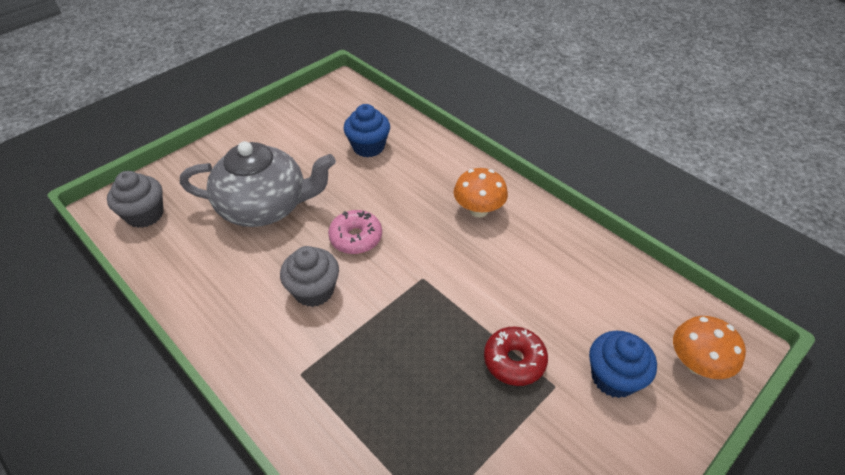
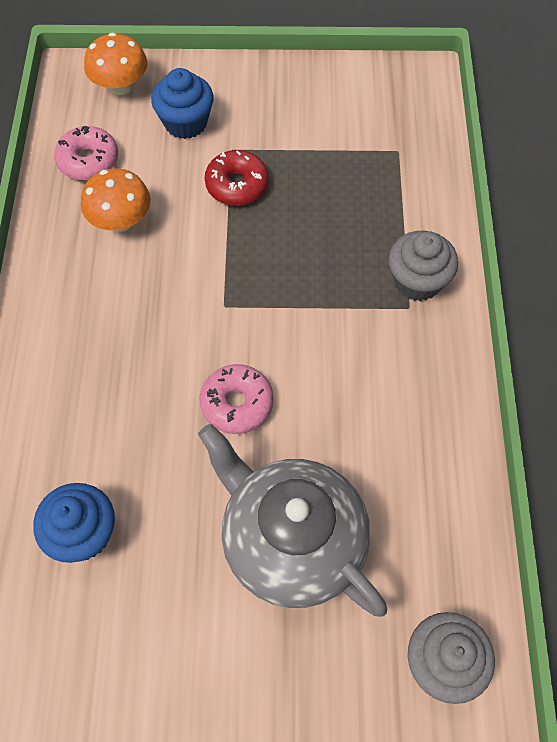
camera: 135 degrees left, 15 degrees up
grey cupcake [280,246,339,307] -> grey cupcake moved to [389,231,458,301]
orange mushroom [454,168,508,217] -> orange mushroom moved to [81,168,151,232]
none -> pink donut [54,126,118,180]

